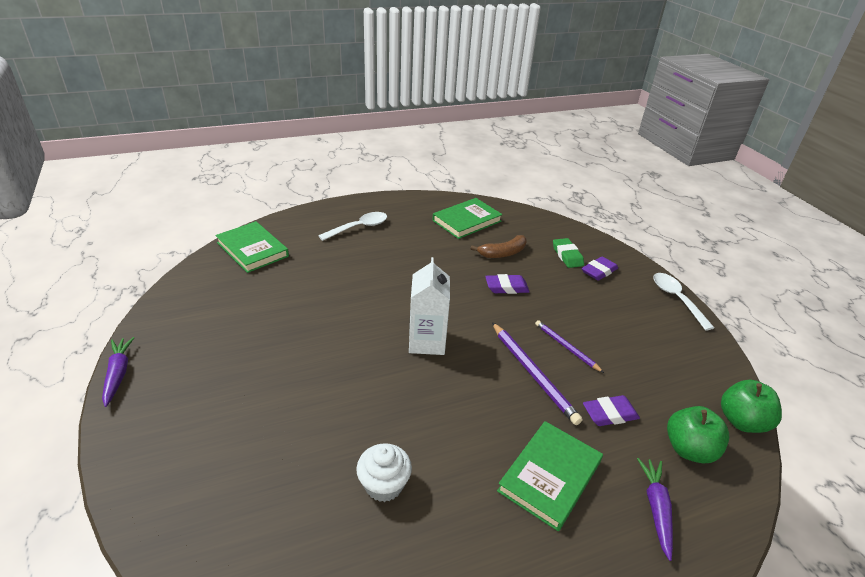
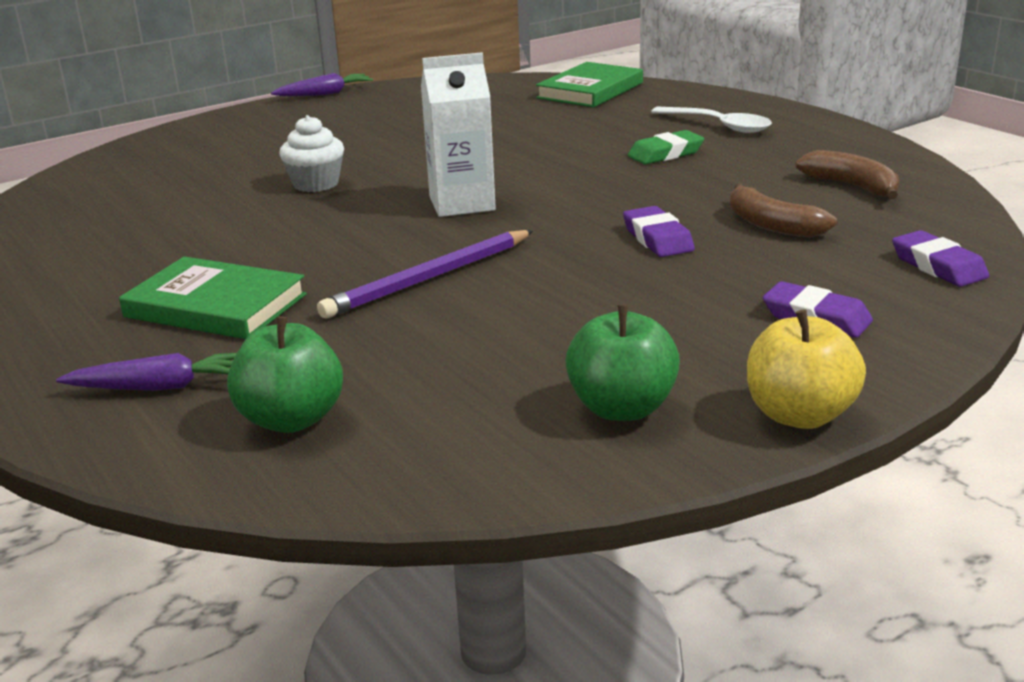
camera: 80 degrees right, 10 degrees down
white cupcake [356,443,412,502] -> white cupcake moved to [279,115,344,192]
green book [432,198,503,239] -> brown banana [795,150,899,199]
purple pencil [535,320,604,373] -> none
green eraser [553,238,584,268] -> green eraser moved to [628,130,704,164]
purple eraser [583,395,640,426] -> purple eraser moved to [892,230,989,287]
white spoon [653,273,714,331] -> yellow apple [747,309,866,429]
green apple [721,380,782,433] -> green apple moved to [565,305,680,421]

